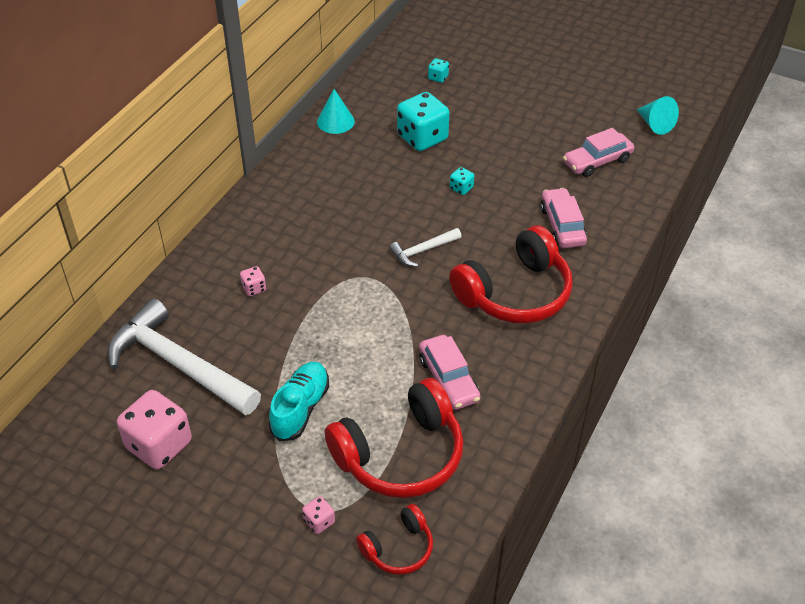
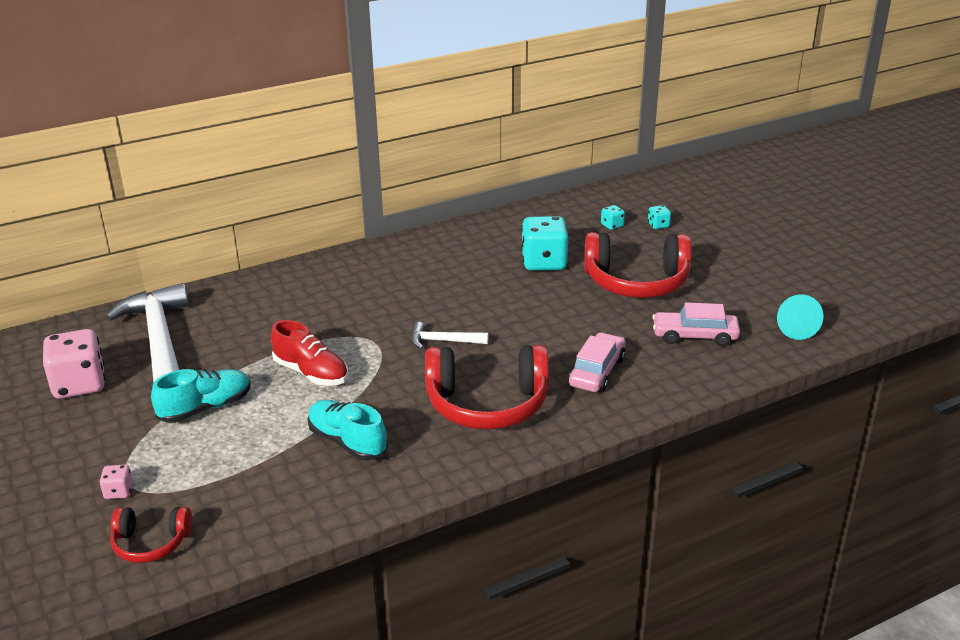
camera: 35 degrees right, 15 degrees down
pink dice [240,266,266,296] -> none
turquoise cone [317,89,355,134] -> none
red headphones [325,378,463,498] -> red headphones moved to [584,232,692,298]
pink car [419,335,480,410] -> turquoise shoe [308,400,388,460]
turquoise dice [450,167,474,195] -> turquoise dice moved to [648,205,671,229]
none -> red shoe [271,320,348,386]

